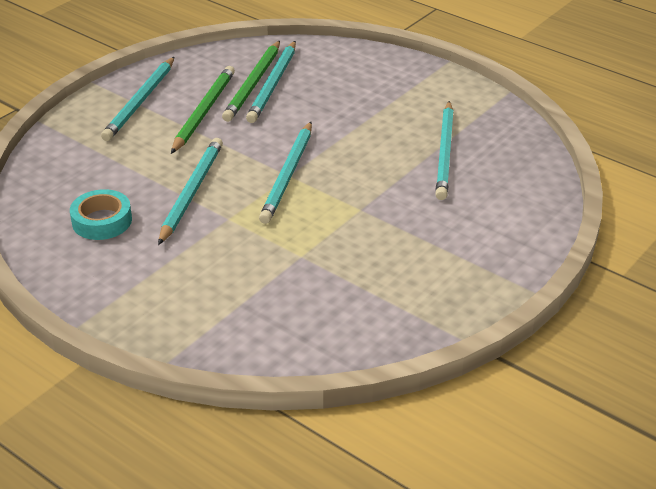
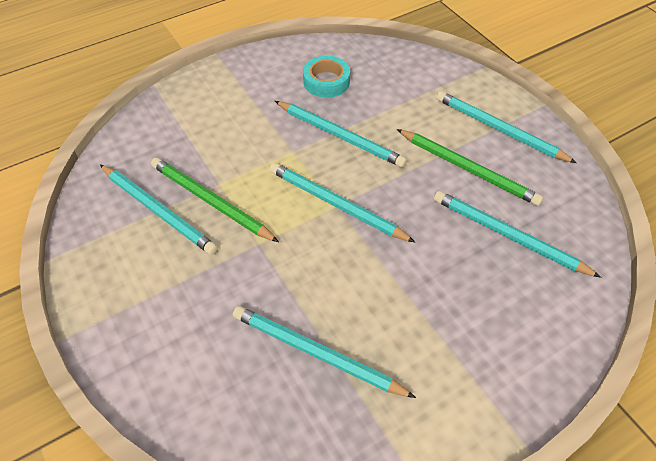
camera: 110 degrees right, 15 degrees up
green pencil [222,41,280,122] -> green pencil moved to [151,158,279,242]
none -> turquoise pencil [100,165,218,255]

